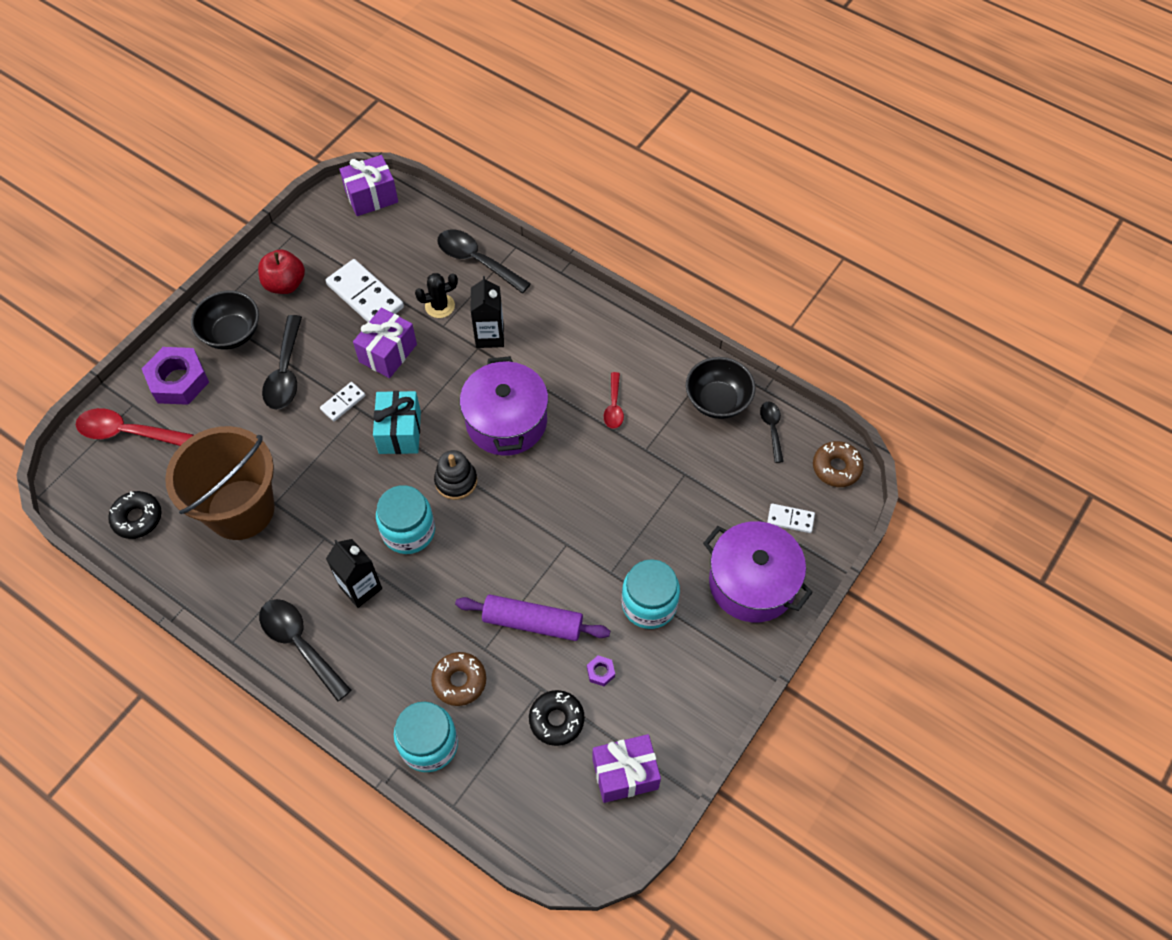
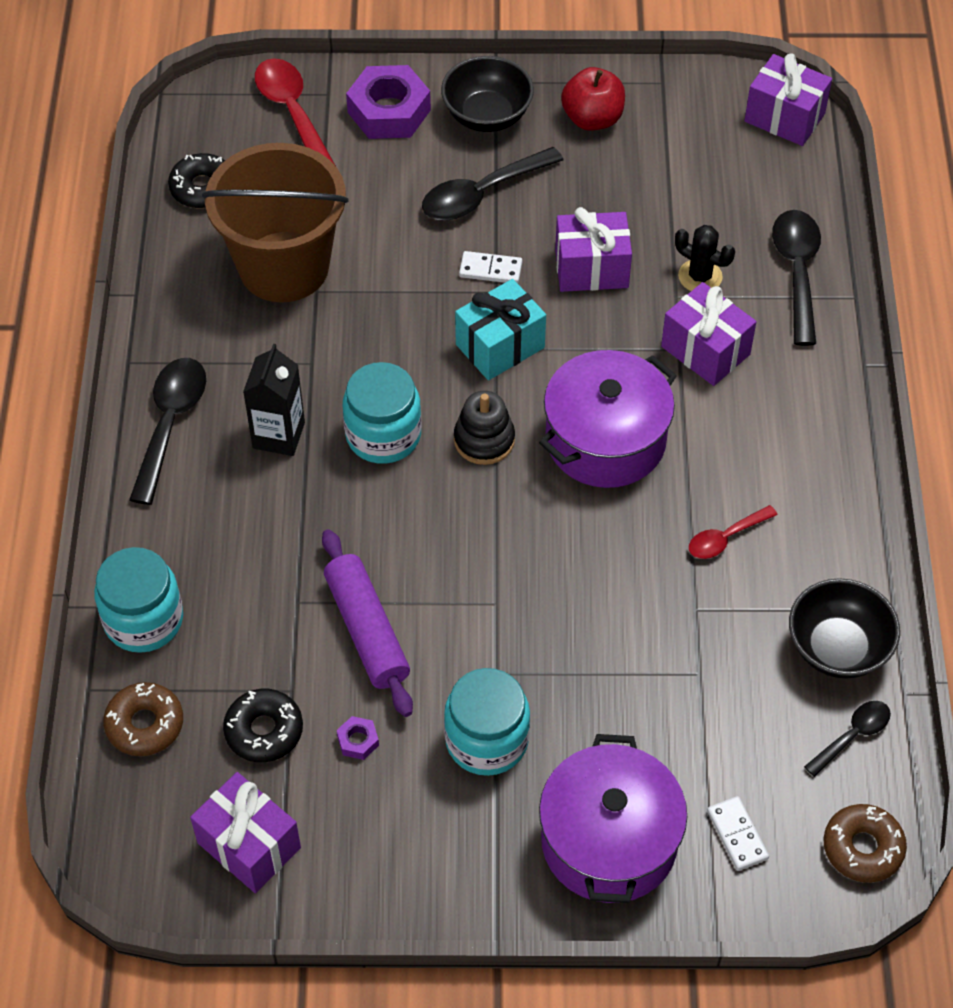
camera: 55 degrees right, 5 degrees down
white domino [326,259,404,322] -> none
brown donut [431,652,486,706] -> brown donut moved to [103,682,183,756]
black carton [471,276,504,348] -> purple gift [661,282,757,386]

